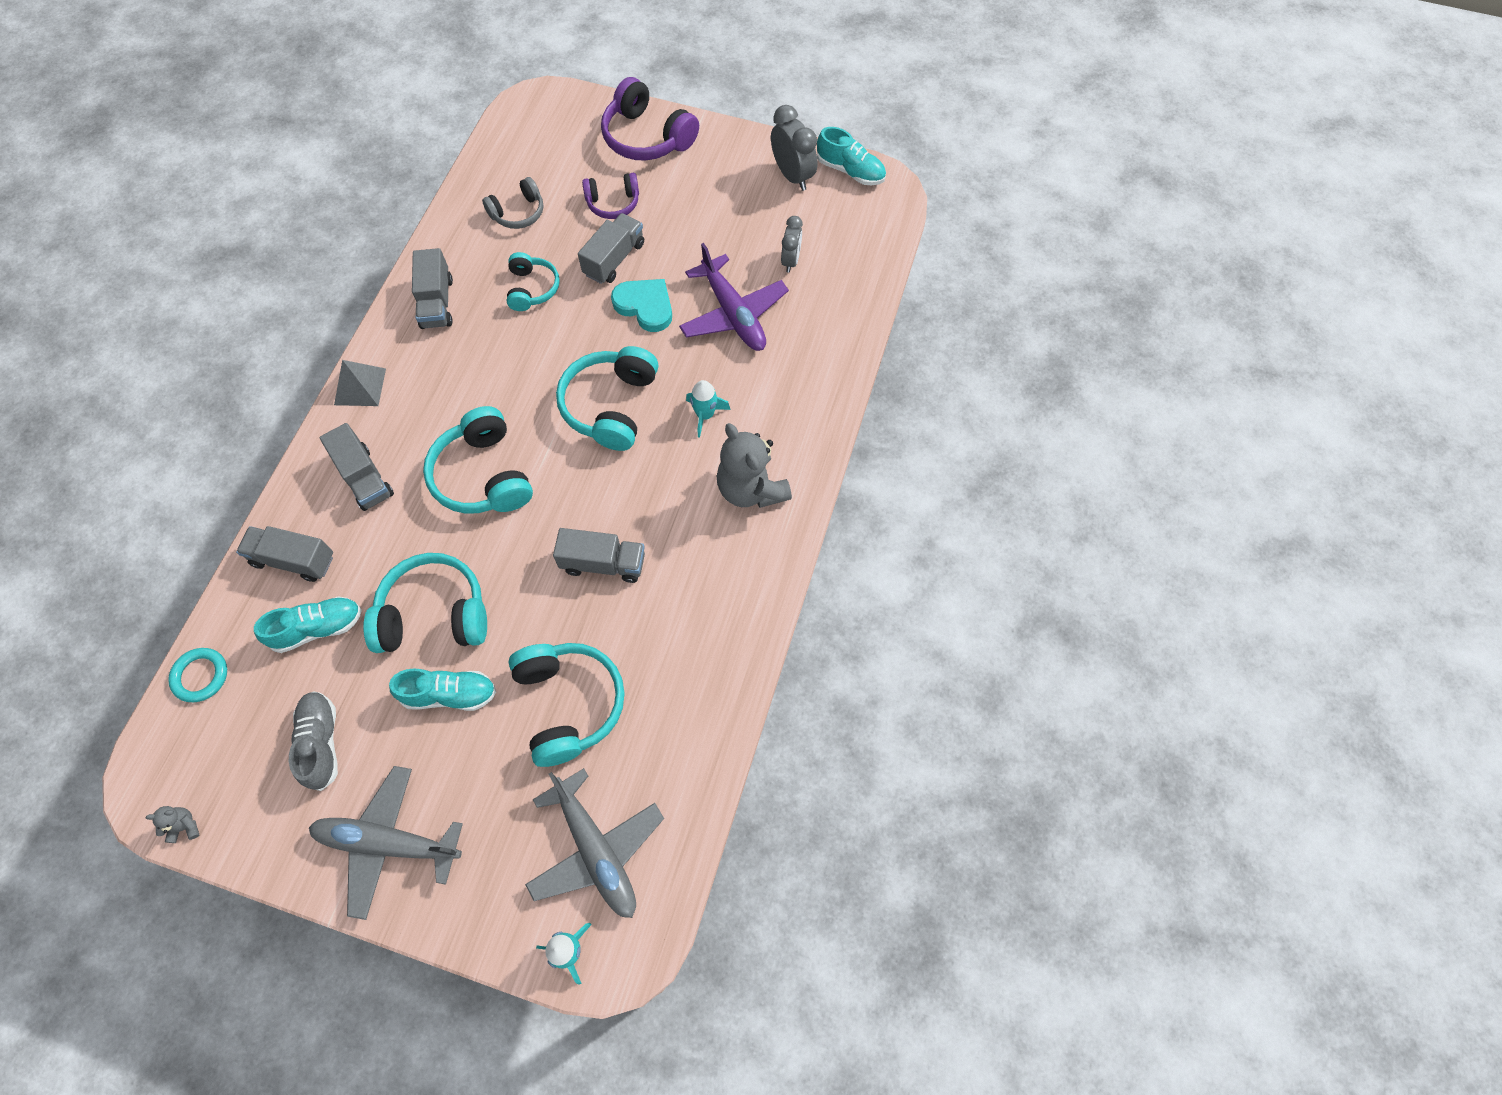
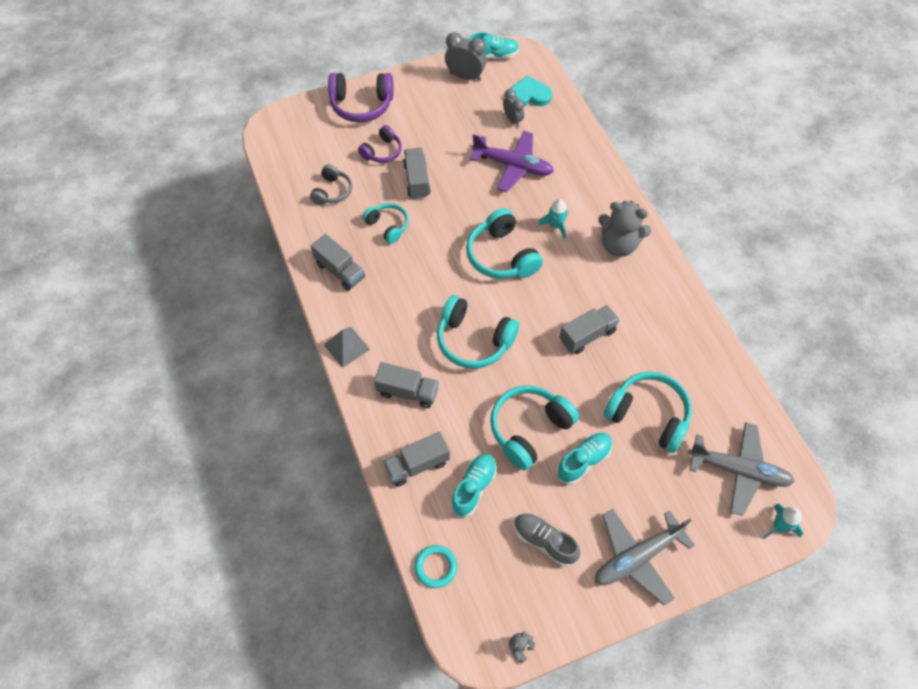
camera: 40 degrees left, 5 degrees down
turquoise heart [611,279,672,332] -> turquoise heart moved to [510,75,552,107]

